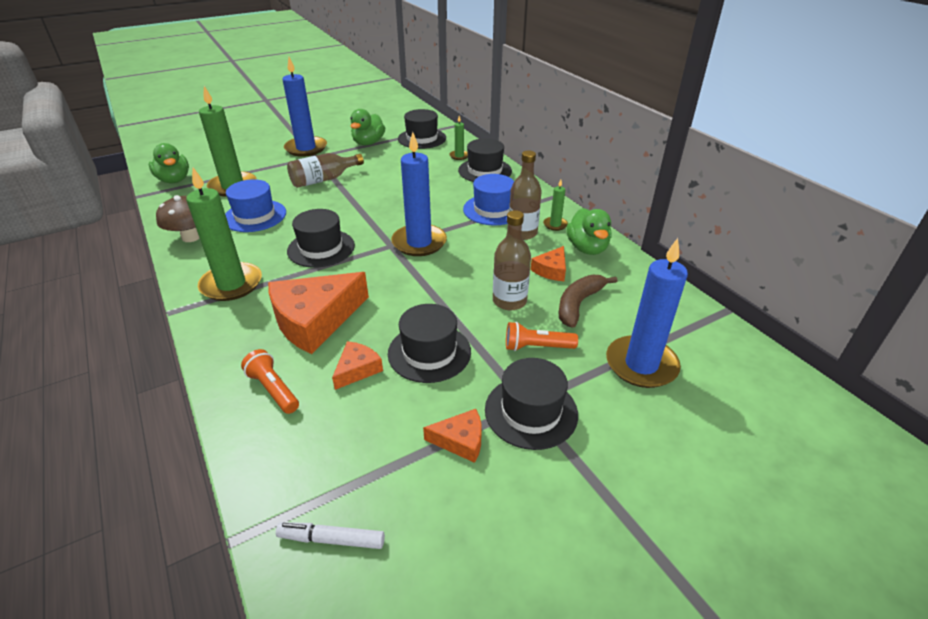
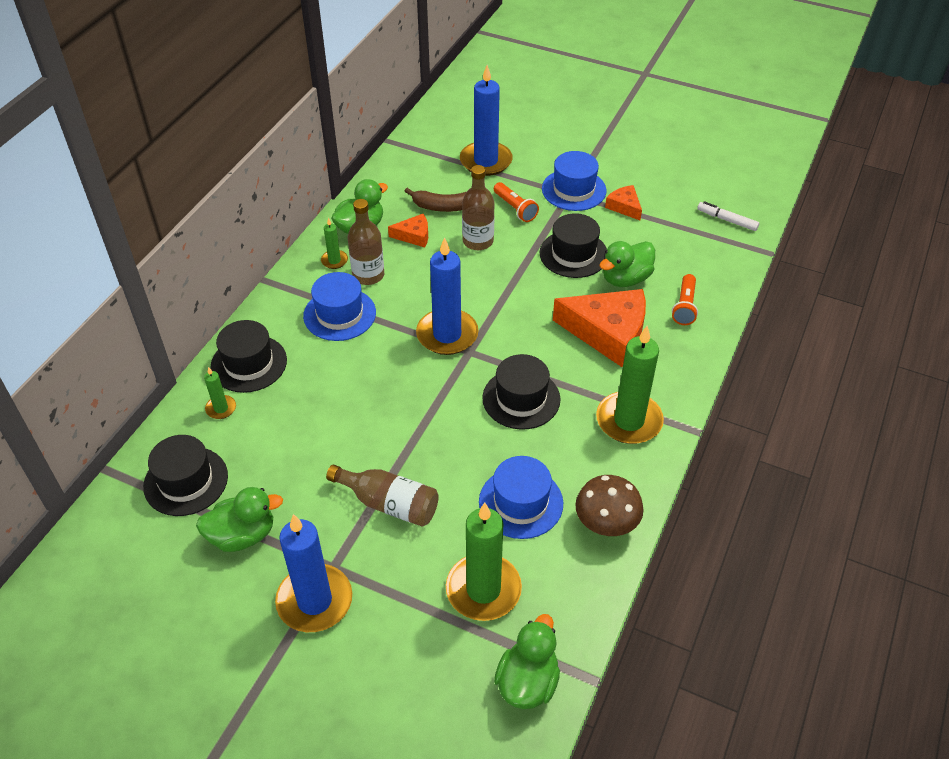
camera: 125 degrees left, 10 degrees up
white marker [276,522,385,549] -> white marker turned 150 degrees clockwise [697,201,759,231]
orange cheese [332,341,383,390] -> green duck [599,241,655,287]
black hat [485,358,578,450] -> blue hat [542,151,607,211]

